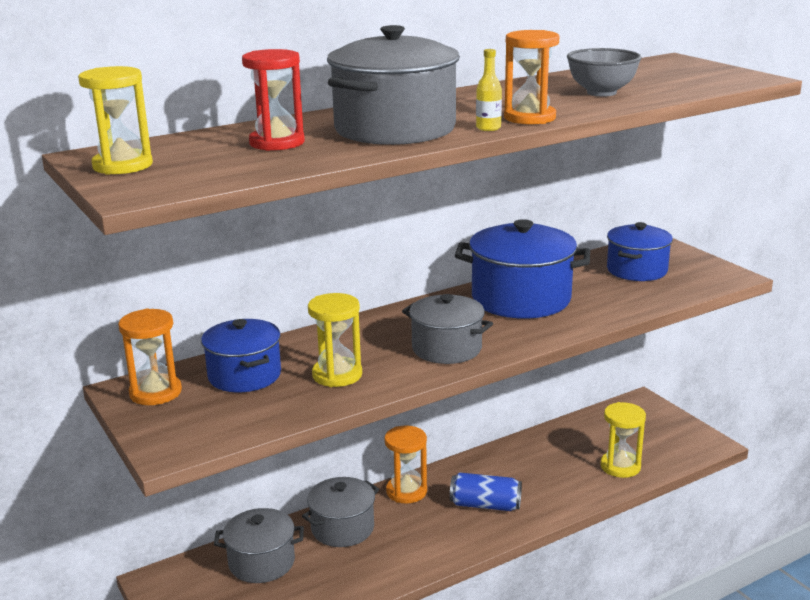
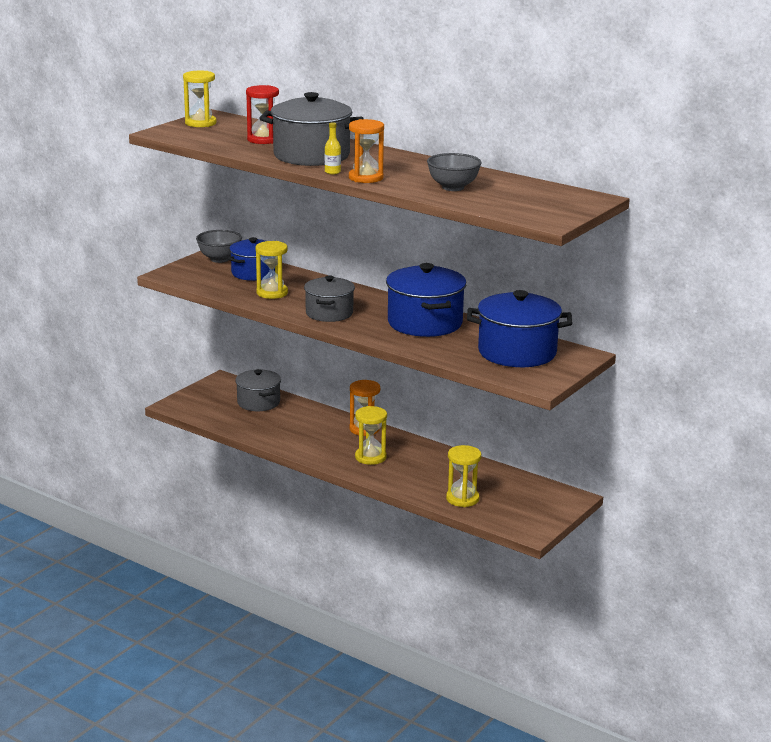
camera: 65 degrees right, 0 degrees up
orange hourglass [118,309,182,405] -> grey bowl [196,230,242,263]
grey pot [302,477,379,547] -> none
blue can [450,472,522,511] -> yellow hourglass [355,406,387,465]
blue pot [607,222,673,281] -> blue pot [467,290,572,367], size x1.56

